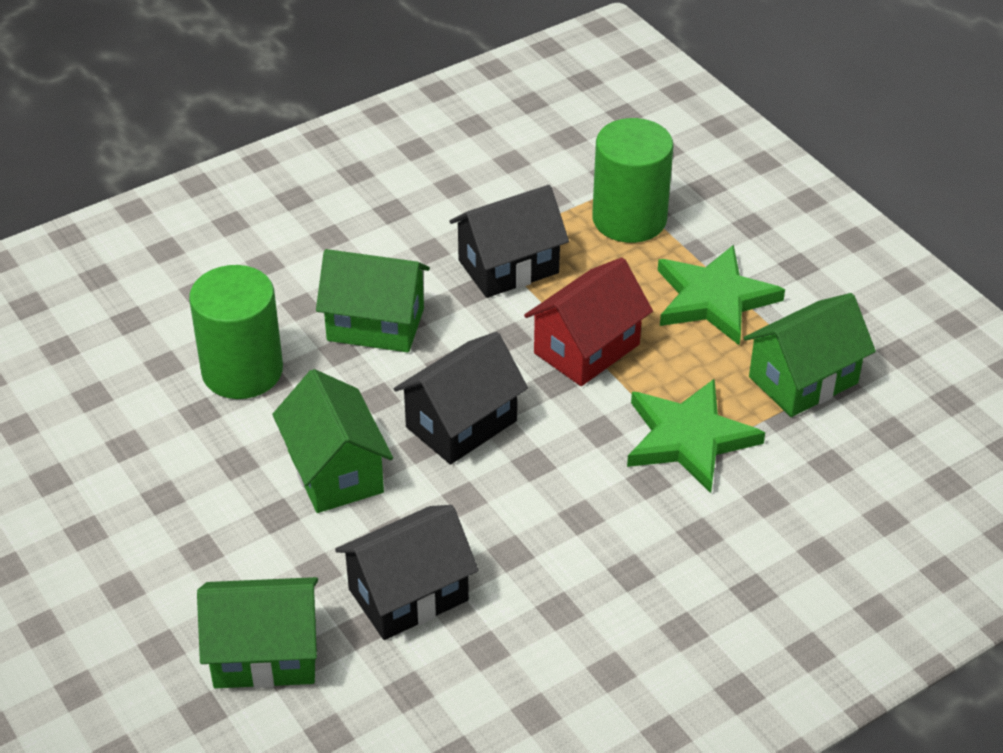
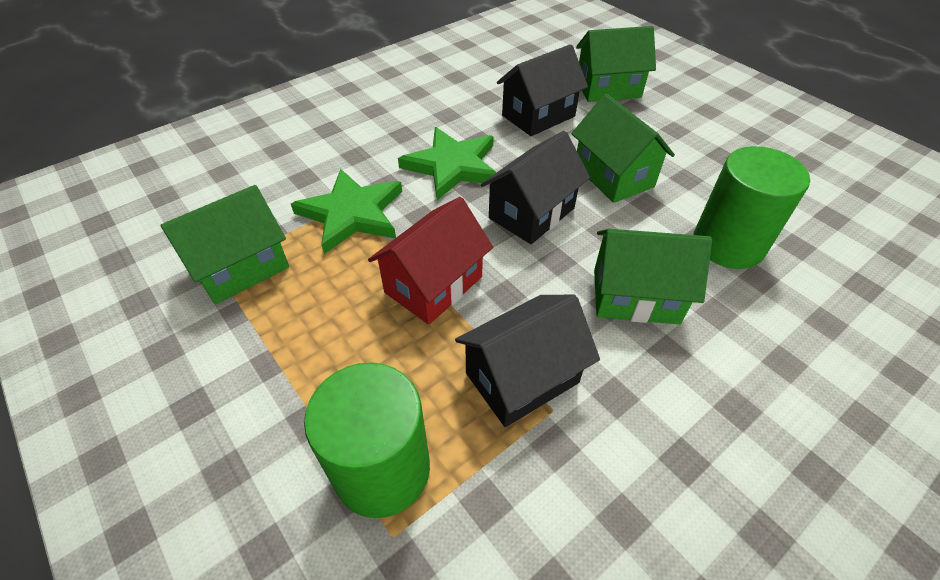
camera: 175 degrees right, 5 degrees up
green star [658,245,785,346] -> green star moved to [398,127,497,200]

